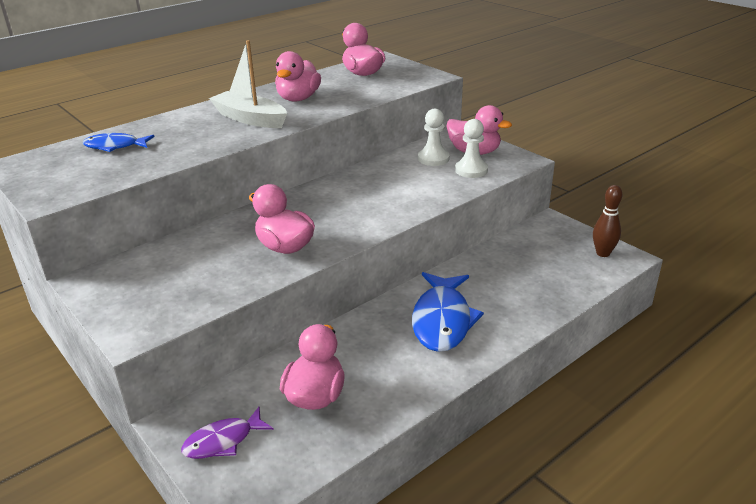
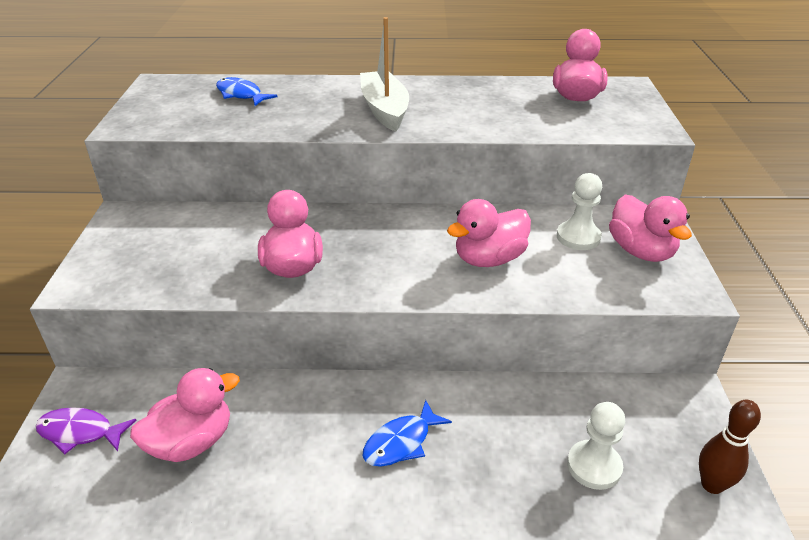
camera: 40 degrees right, 5 degrees up
pink duck [275,51,321,101] -> pink duck moved to [447,199,531,267]
blue fish [412,272,484,352] -> blue fish [362,400,452,467], size x0.58
white pawn [455,119,488,178] -> white pawn moved to [567,402,625,490]

